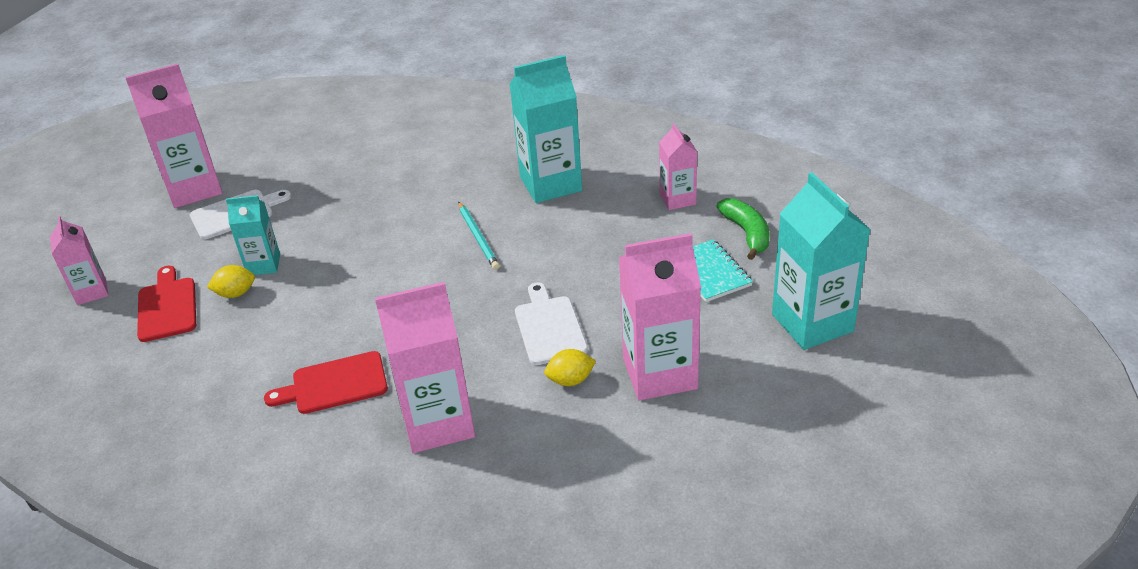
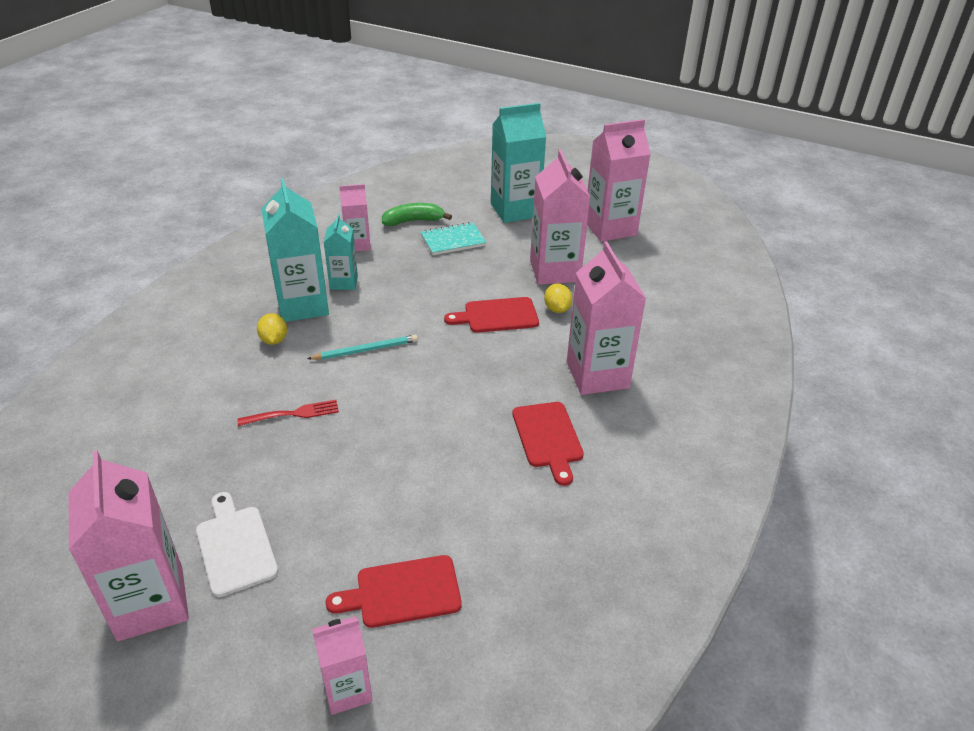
camera: 90 degrees left, 0 degrees up
yellow lemon [207,265,255,298] -> yellow lemon moved to [257,313,287,345]
turquoise carton [226,195,280,275] -> turquoise carton moved to [324,214,358,290]
white cutting board [515,282,588,365] -> red cutting board [444,297,539,333]
none -> red fork [237,400,339,426]
none -> pink carton [587,119,651,242]

